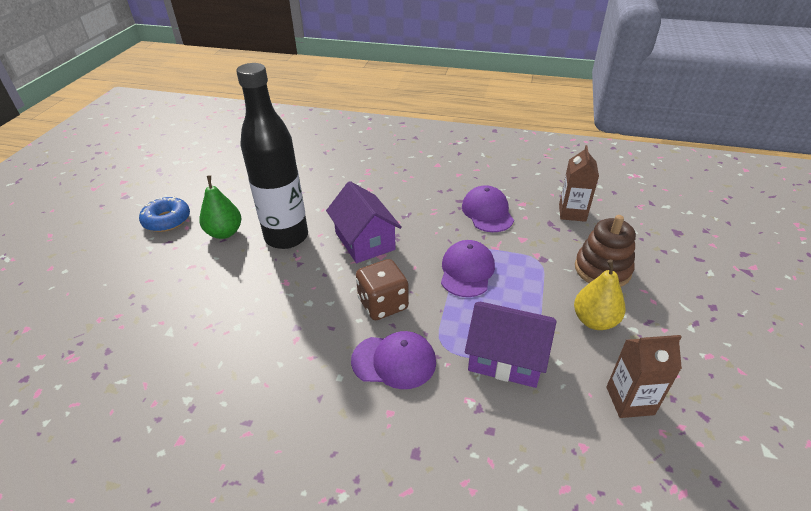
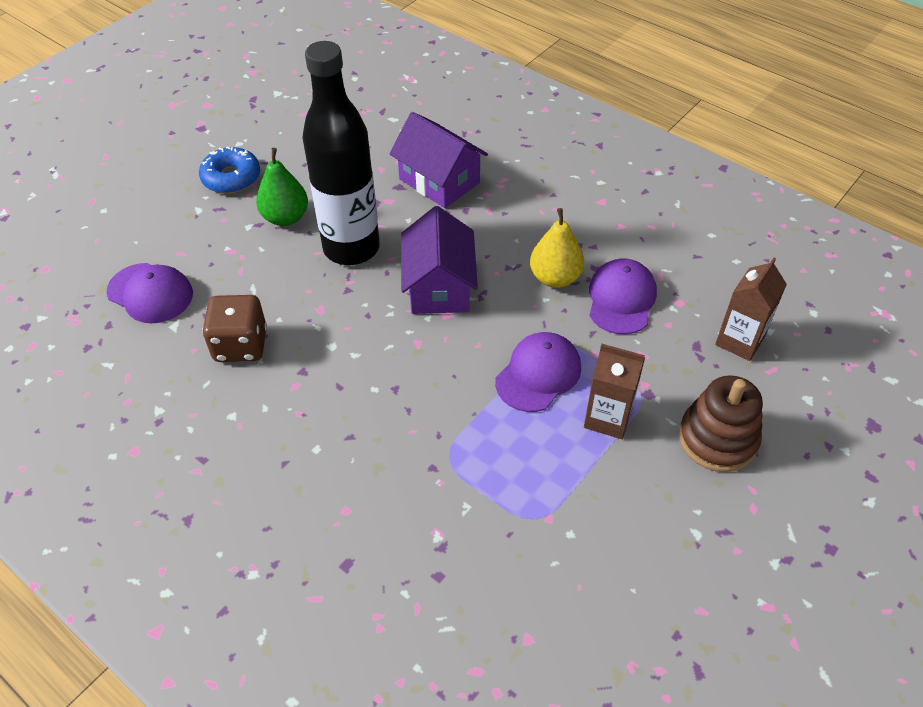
camera: 25 degrees right, 10 degrees up
purple cap [351,331,436,389] -> purple cap moved to [106,263,193,324]
brown dice [356,259,409,320] -> brown dice moved to [202,295,267,362]
purple house [465,302,556,388] -> purple house moved to [389,112,488,208]
yellow pear [574,260,625,330] -> yellow pear moved to [530,208,584,288]
brown carton [606,335,682,418] -> brown carton moved to [584,344,645,439]

